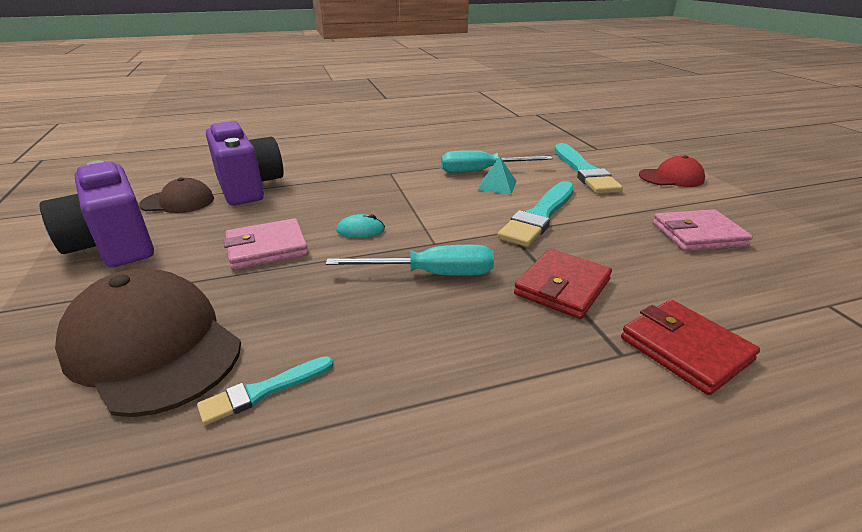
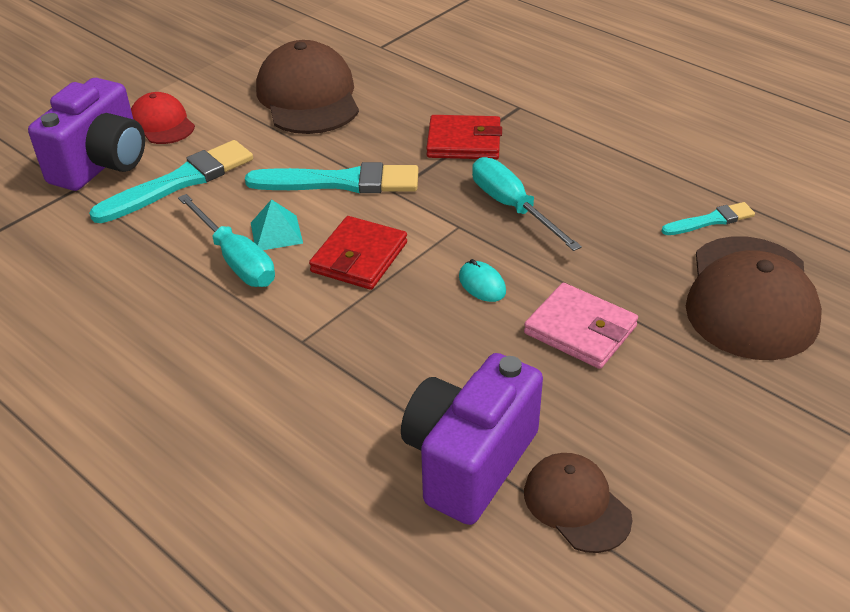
camera: 120 degrees left, 10 degrees up
purple camera [40,160,154,267] -> purple camera moved to [28,78,145,191]
turquoise brush [197,356,334,425] -> turquoise brush turned 45 degrees counterclockwise [661,202,755,235]
red wallet [621,300,760,395] -> red wallet moved to [309,216,407,290]
pink wallet [653,209,753,251] -> brown cap [256,40,359,134]

